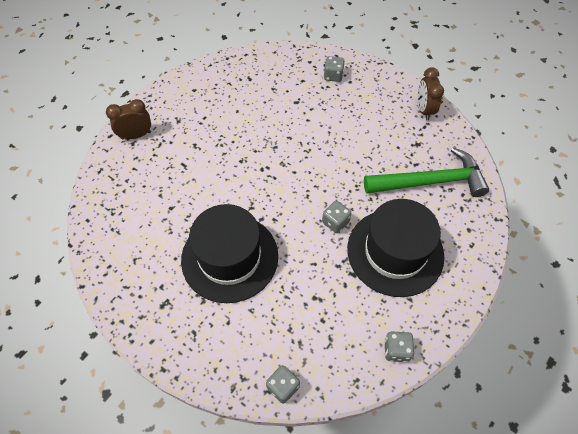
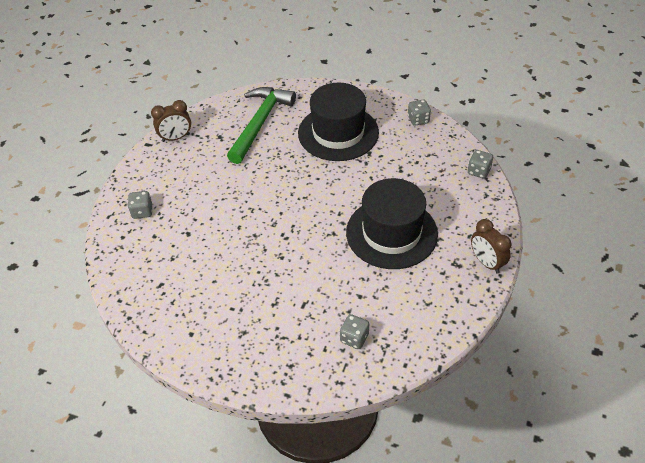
camera: 105 degrees left, 10 degrees down
brown clock [106,99,151,140] -> brown clock moved to [471,219,511,274]
grey dice [322,201,351,233] -> grey dice moved to [340,314,369,349]
green hammer [364,147,489,197] -> green hammer turned 45 degrees clockwise [227,87,296,164]

